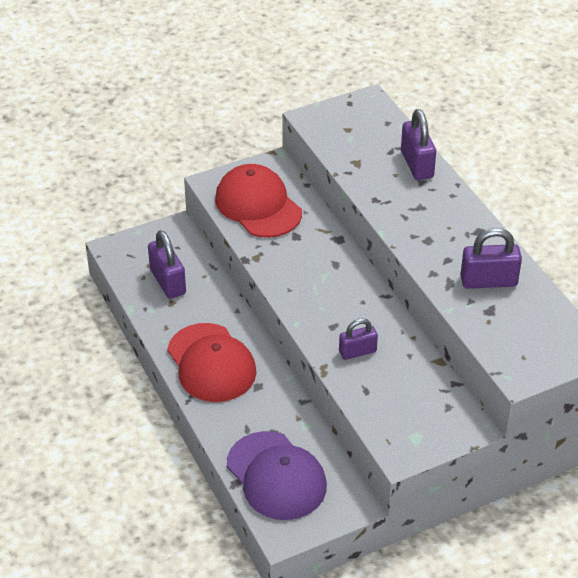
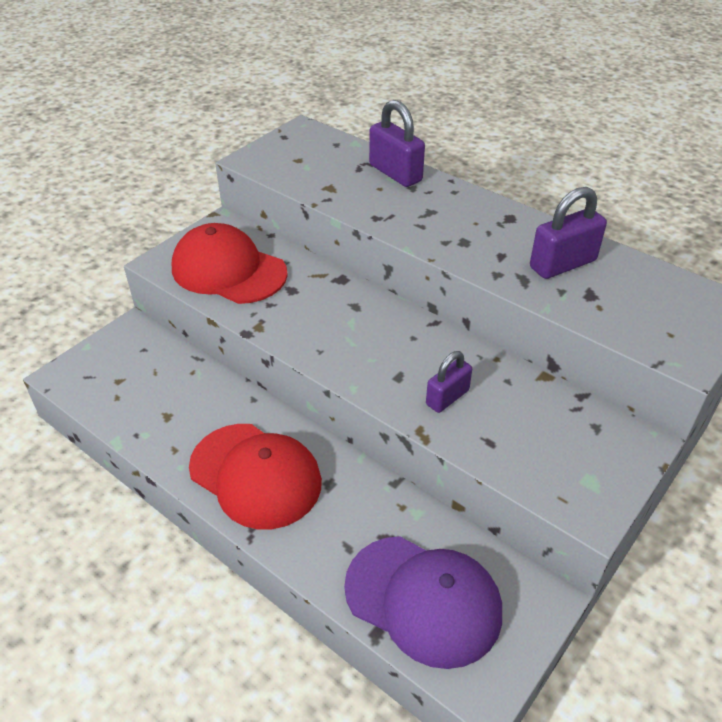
camera: 25 degrees left, 0 degrees up
purple padlock [148,230,186,299] -> none

